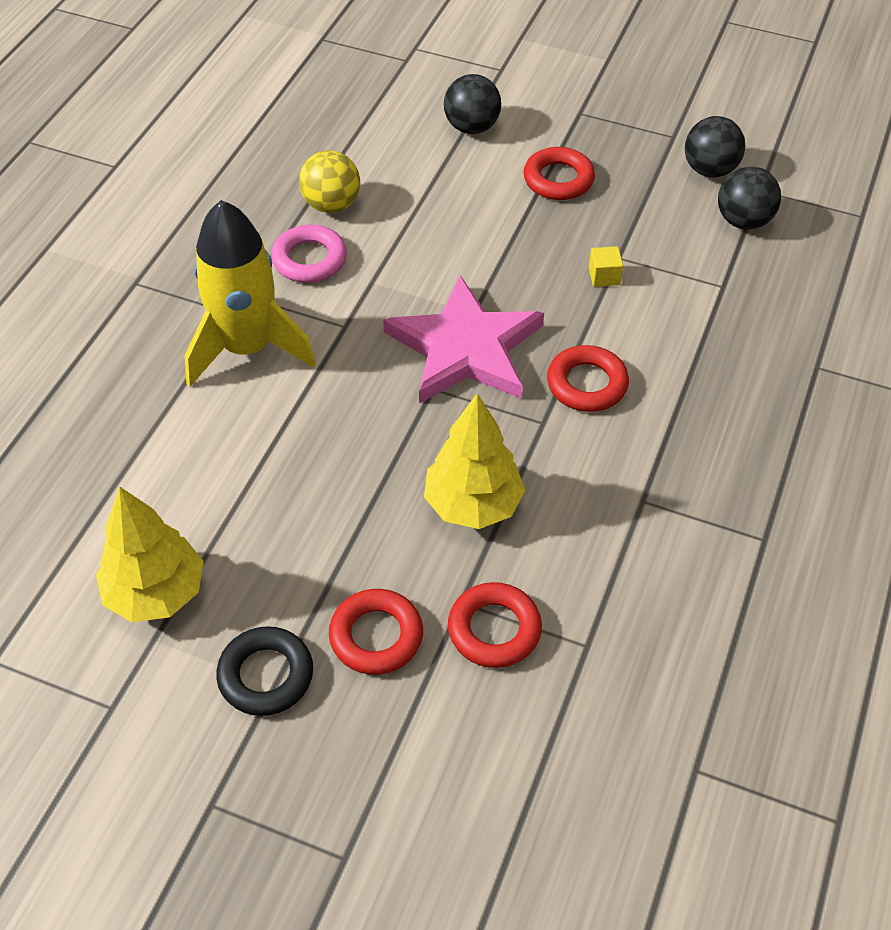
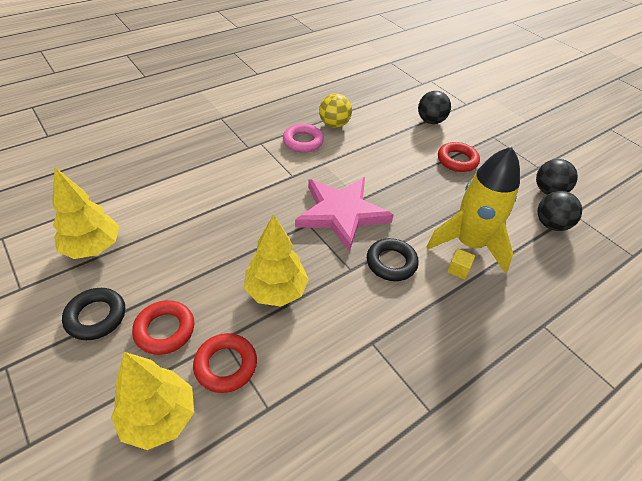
camera: 30 degrees right, 5 degrees down
yellow rocket [185,200,316,387] -> yellow rocket moved to [426,147,520,273]
red ring [547,345,629,412] -> black ring [367,238,419,281]
yellow cube [589,246,623,287] -> yellow cube moved to [447,248,475,280]
none -> yellow tree [111,352,194,450]

